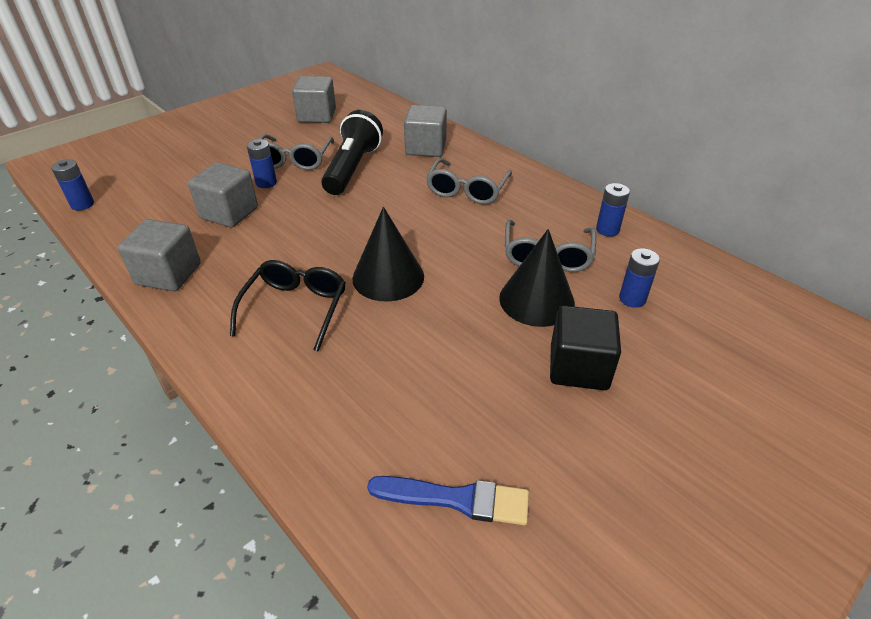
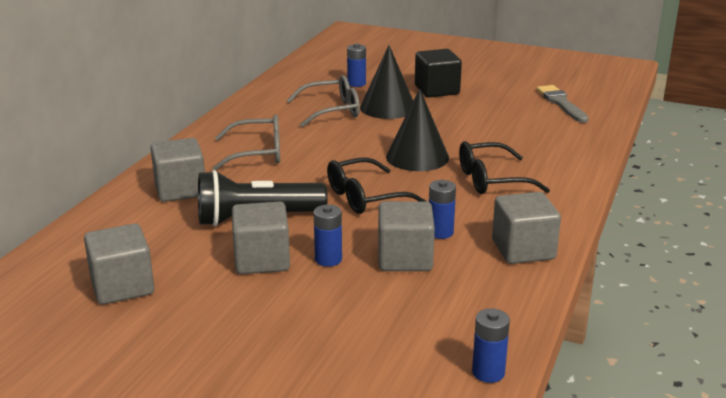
camera: 115 degrees left, 15 degrees down
grey glasses [259,134,334,170] -> grey cube [232,202,290,274]
blue brush [367,476,529,525] -> grey brush [536,85,589,123]
blue battery [596,183,630,237] -> blue battery moved to [429,180,456,239]
none -> black glasses [327,157,426,214]

